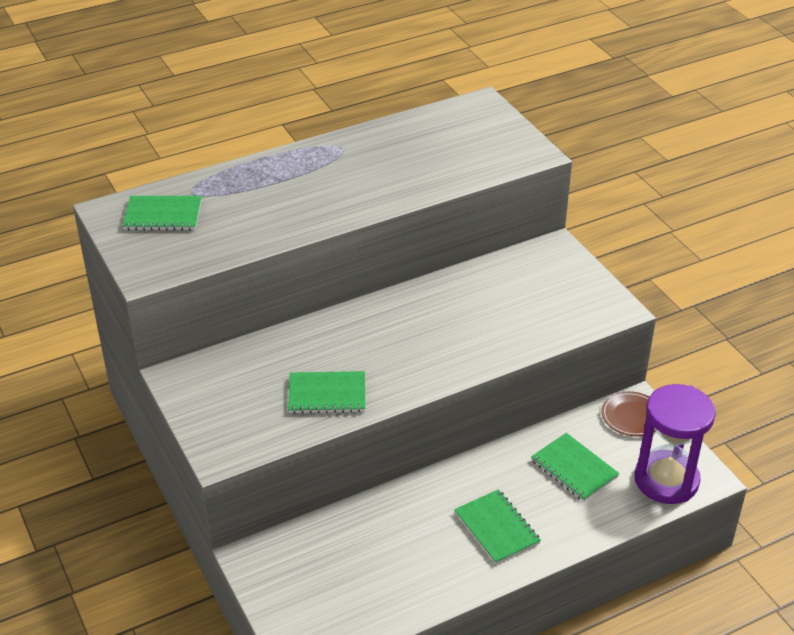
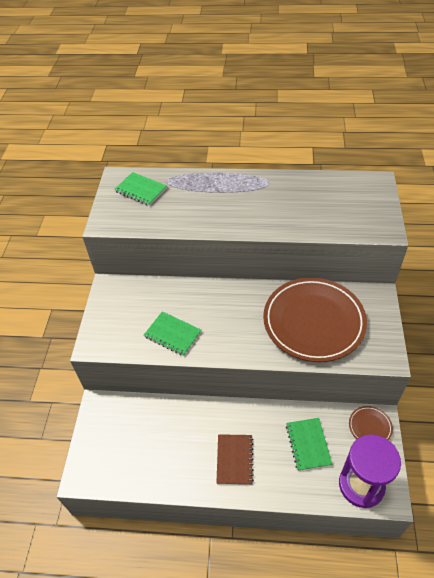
camera: 35 degrees right, 10 degrees up
green notebook [454,489,541,564] -> brown notebook [216,434,254,485]
none -> brown plate [263,278,367,362]

